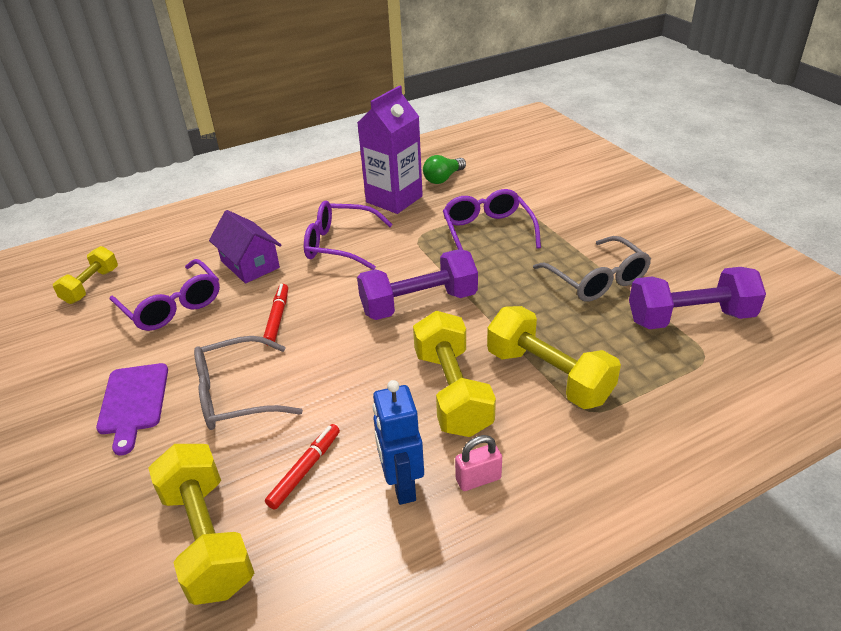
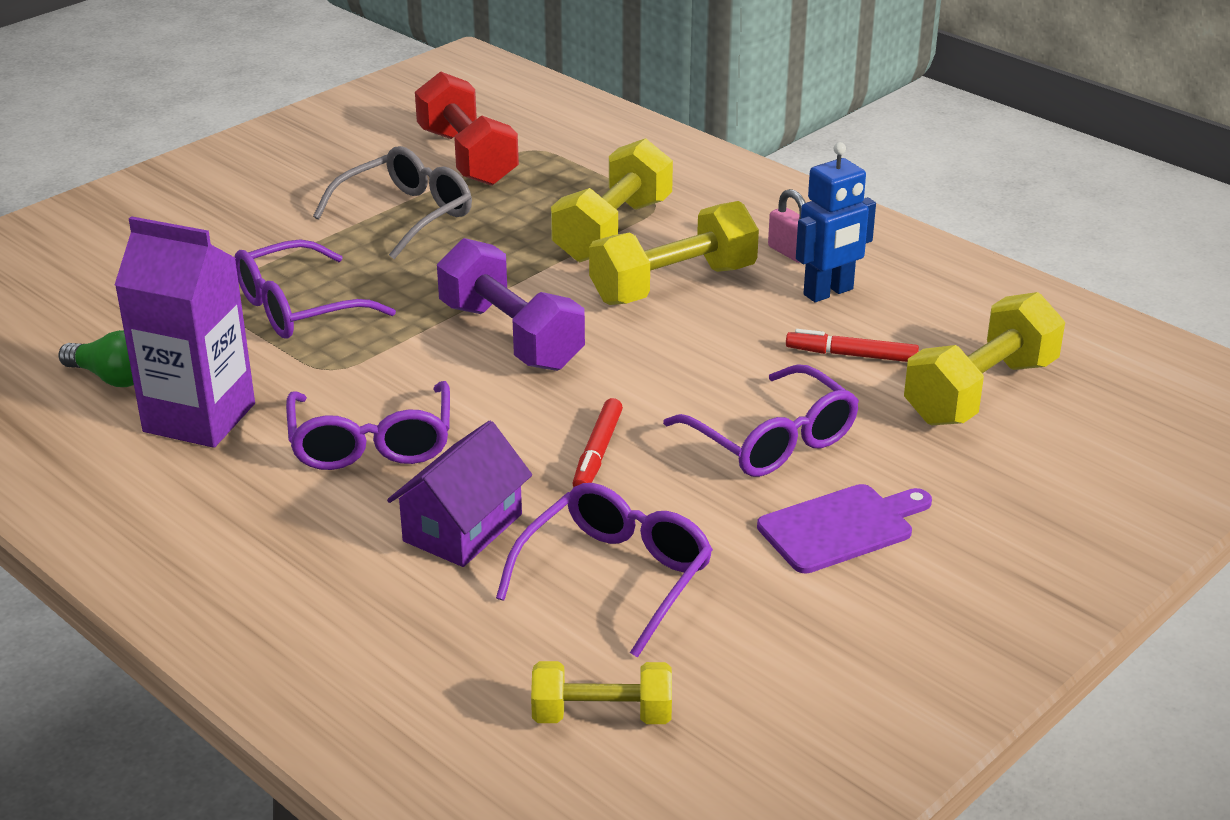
camera: 110 degrees left, 5 degrees down
grey glasses [194,336,303,430] -> purple glasses [663,364,859,477]
red marker [263,284,288,346] -> red marker turned 60 degrees counterclockwise [572,398,623,488]
purple dumbbell [629,267,766,329] -> red dumbbell [415,72,519,186]

